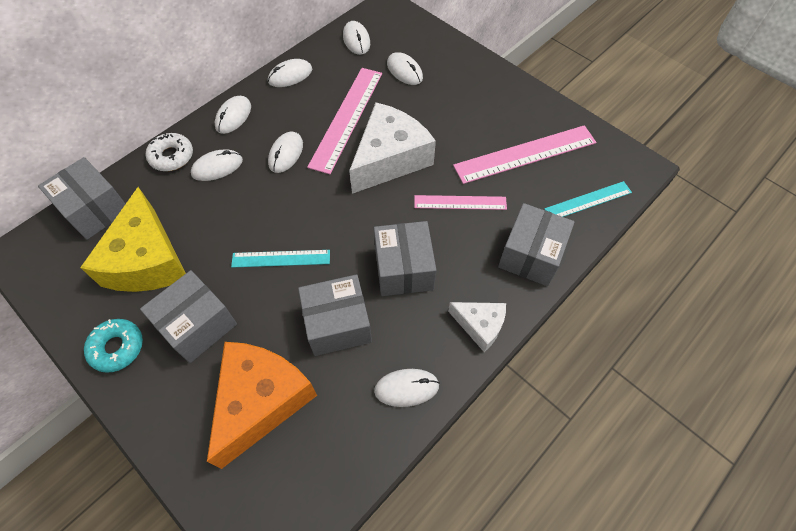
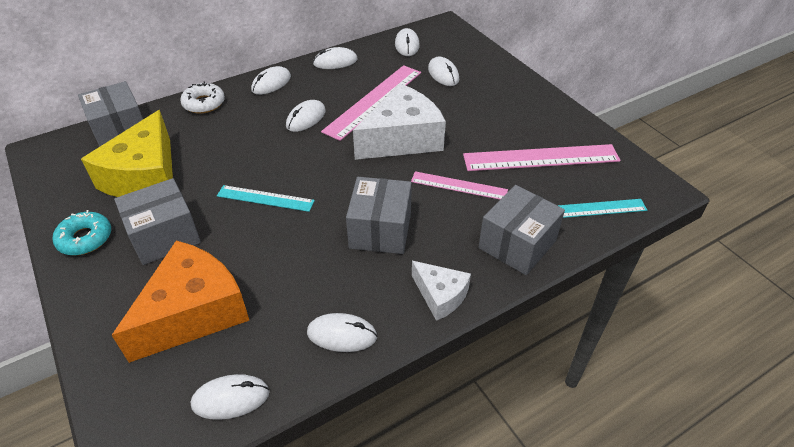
camera: 15 degrees right, 15 degrees down
white mouse [191,149,243,181] -> white mouse moved to [191,374,270,420]
grey box [298,274,372,356] -> none

